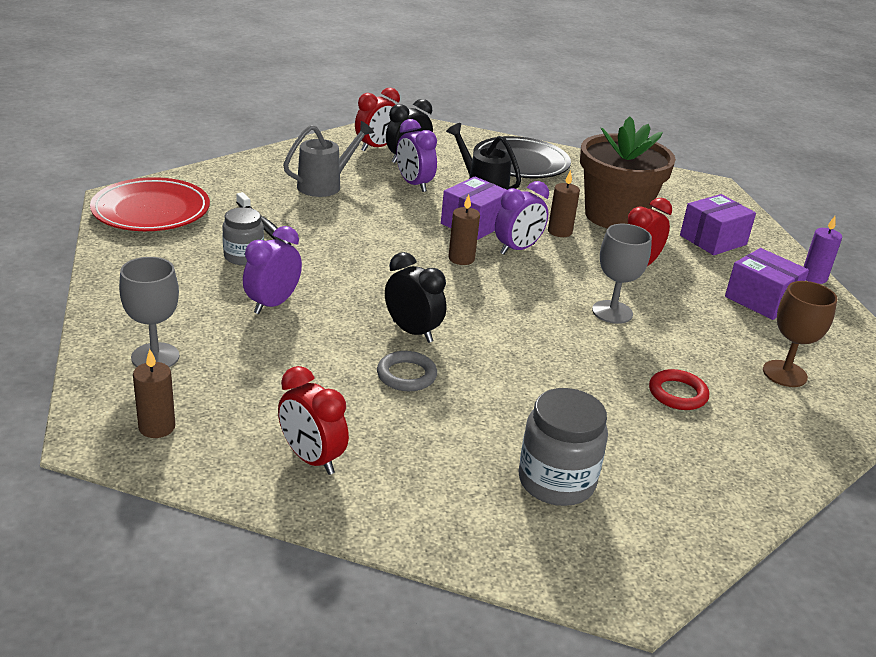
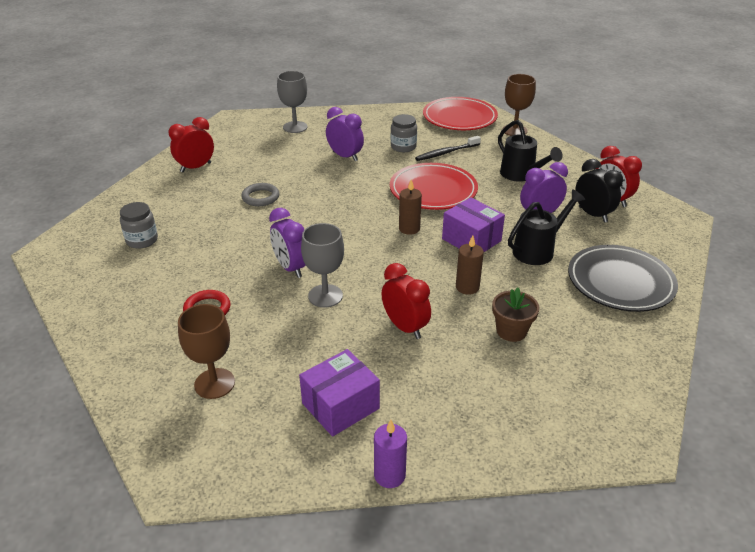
camera: 100 degrees right, 5 degrees up
brown candle [133,349,175,438] -> none
grey watering can [283,121,374,197] -> black watering can [498,120,562,182]
black clock [385,252,446,343] -> none
purple clock [495,181,549,254] -> purple clock moved to [269,208,306,278]
grey jar [518,388,608,506] -> grey jar [120,202,158,249], size x0.66
brown flower pot [580,116,676,228] -> brown flower pot [492,288,539,342], size x0.46
purple box [680,194,756,255] -> none
none -> red plate [390,163,478,210]
none -> brown goblet [502,74,536,136]

